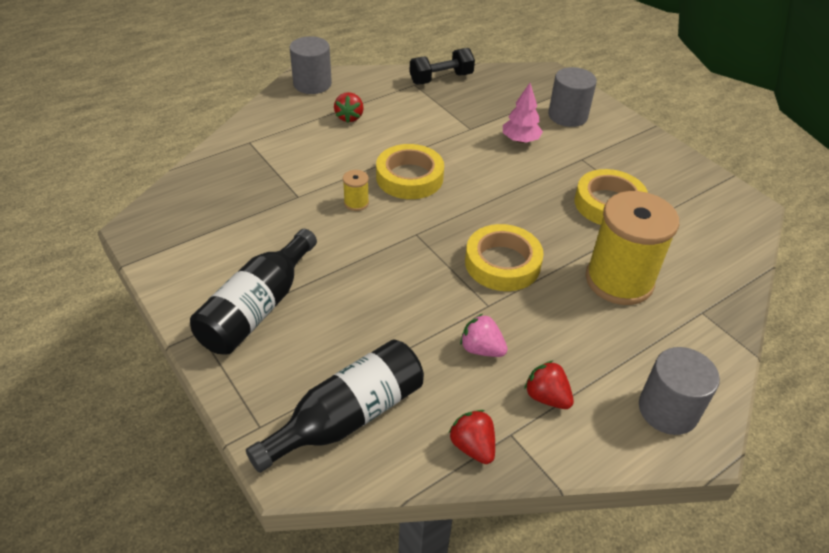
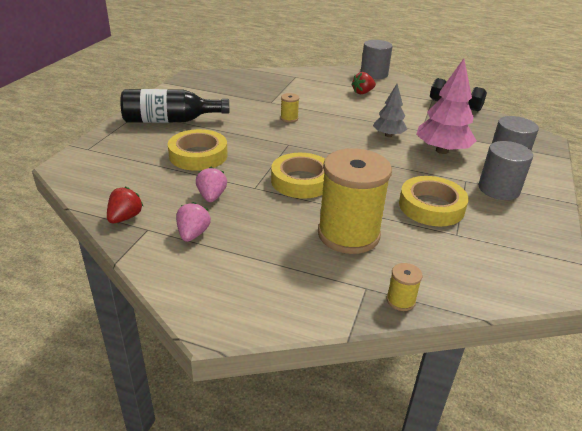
camera: 55 degrees right, 10 degrees down
black bottle [246,339,424,473] -> none
yellow tape [376,144,444,199] -> yellow tape moved to [168,129,228,171]
pink tree [503,83,543,143] -> pink tree [416,58,477,154], size x1.65
red strawberry [524,360,574,409] -> pink strawberry [176,202,211,242]
grey cylinder [639,347,720,435] -> grey cylinder moved to [479,141,533,200]
none -> grey tree [373,84,407,137]
none -> yellow spool [387,263,423,311]

